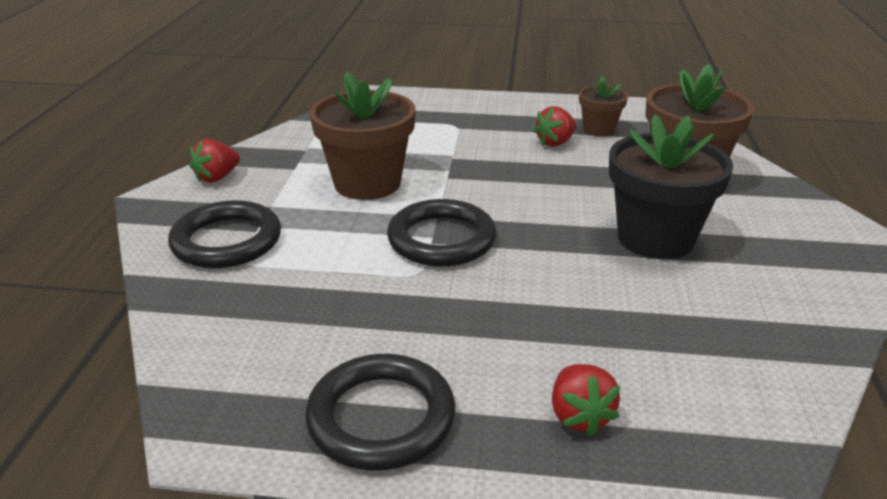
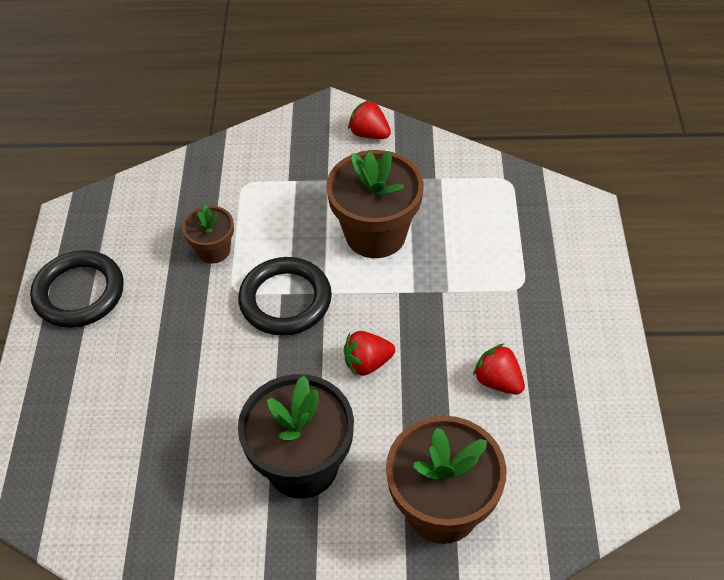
camera: 85 degrees right, 20 degrees up
black ring [168,200,281,268] -> none
red strawberry [552,364,620,436] -> red strawberry moved to [344,331,395,377]
brown flower pot [579,76,628,136] -> brown flower pot moved to [182,205,234,264]

